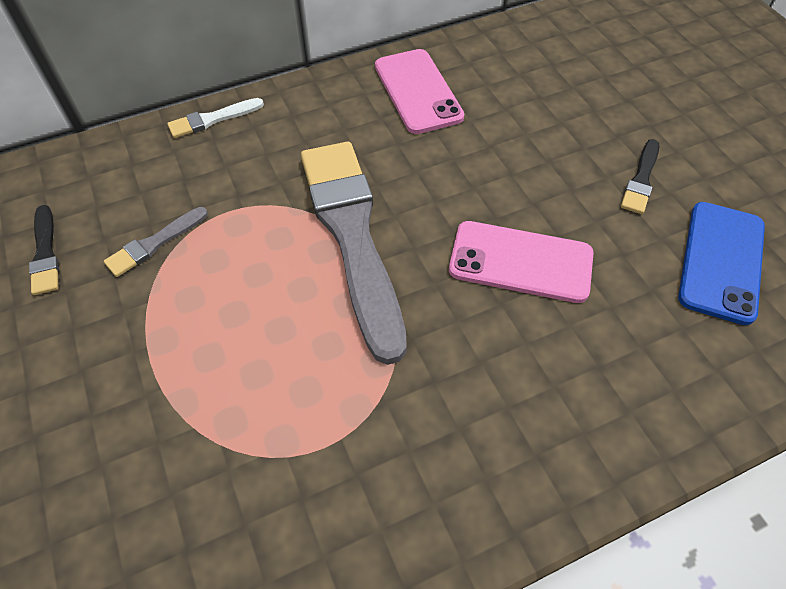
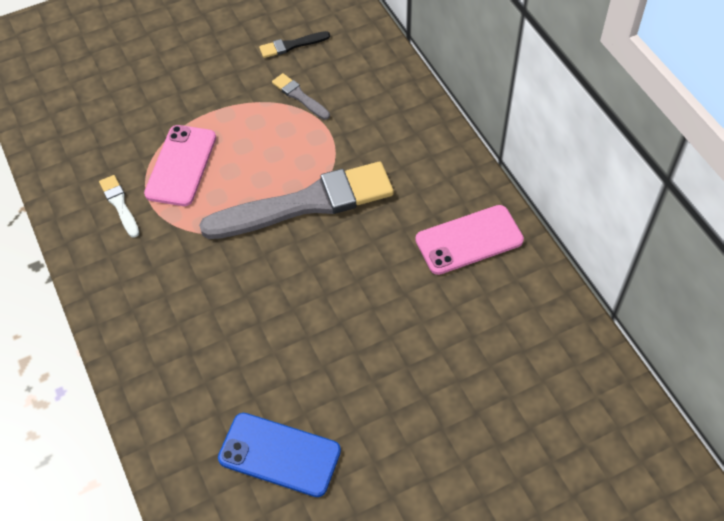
camera: 90 degrees right, 0 degrees up
white brush [167,98,264,138] -> white brush moved to [99,175,139,238]
pink phone [449,221,593,303] -> pink phone moved to [144,125,216,206]
black brush [621,139,659,214] -> none

